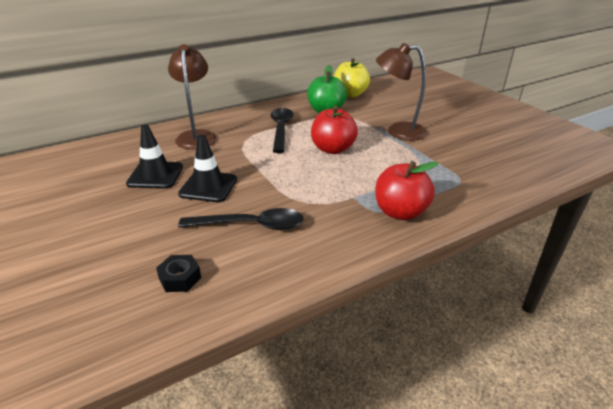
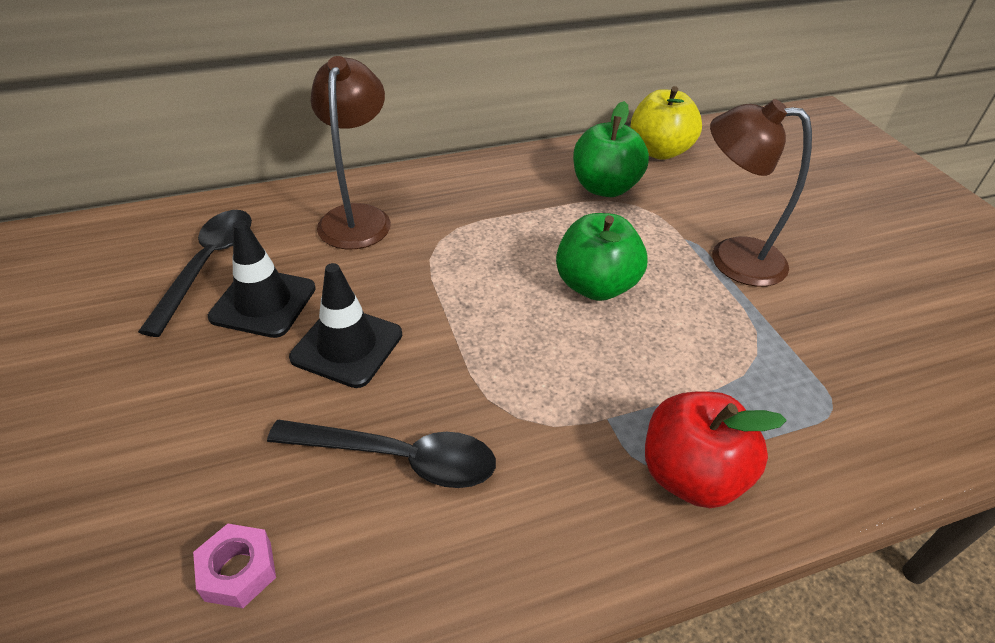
camera: 10 degrees right, 10 degrees up
black nut [156,255,201,292] -> pink nut [193,524,276,608]
black spoon [271,108,294,153] -> black spoon moved to [138,210,252,337]
red apple [311,106,358,154] -> green apple [556,213,647,301]

